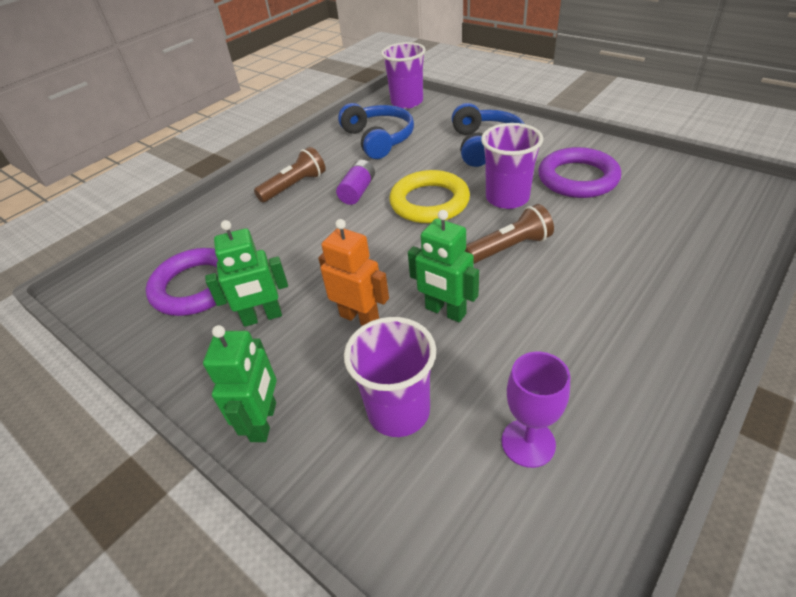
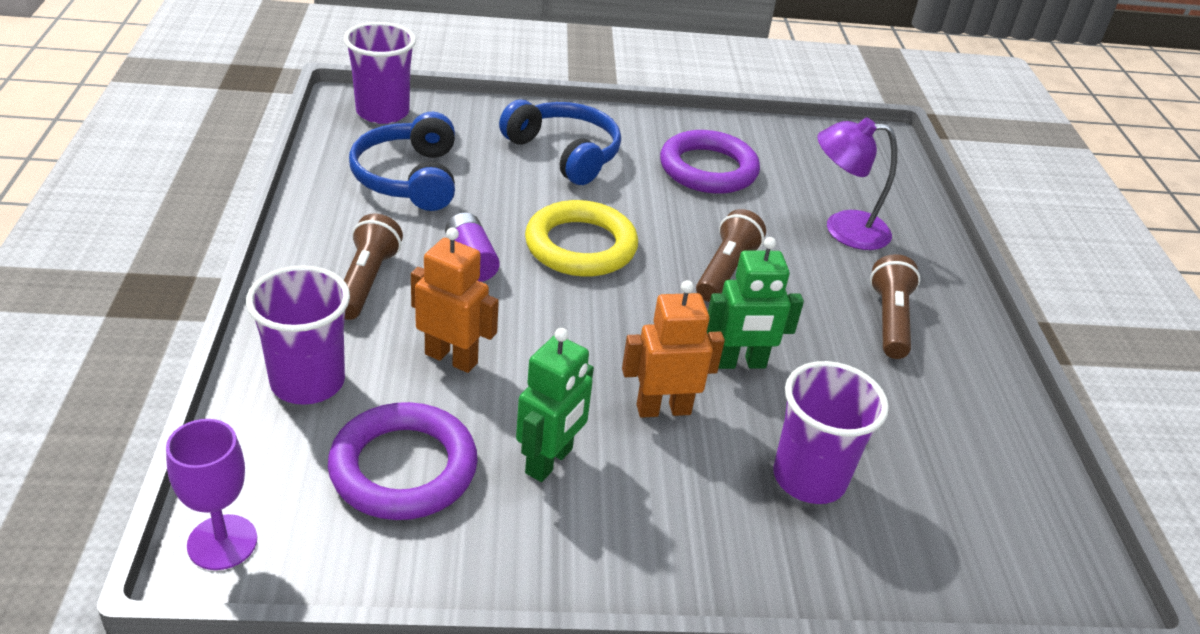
camera: 50 degrees left, 5 degrees down
green robot [203,325,277,442] -> none
blue headphones [338,103,414,159] -> blue headphones turned 120 degrees counterclockwise [349,112,455,211]
purple cup [481,123,543,209] -> purple cup moved to [246,265,350,405]
purple goblet [501,352,570,468] -> purple goblet moved to [166,419,257,570]
none -> orange robot [411,227,499,373]
none -> purple lamp [818,117,897,250]
none -> brown flashlight [870,254,920,359]

